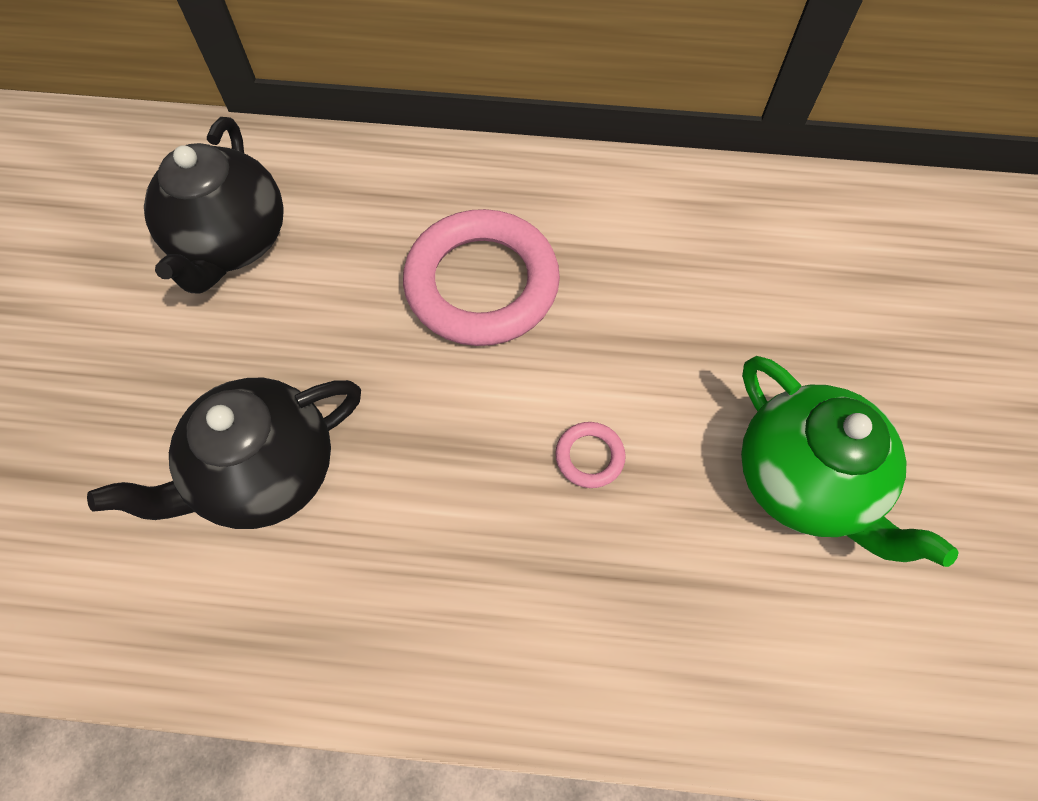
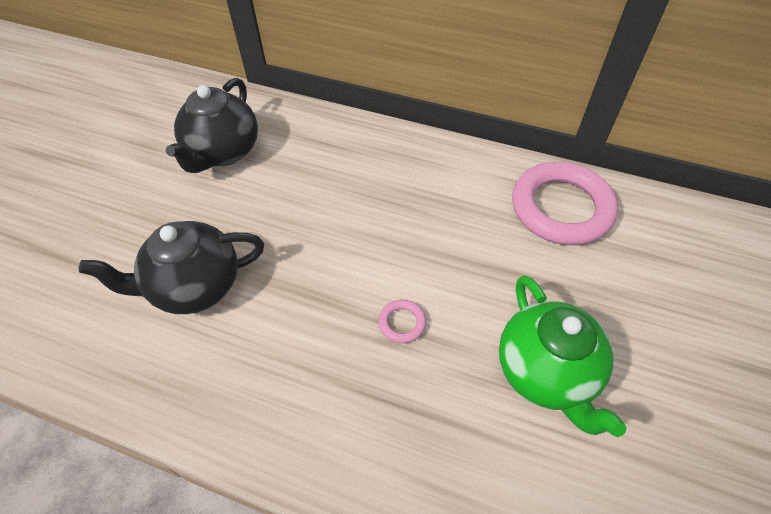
camera: 15 degrees right, 10 degrees down
pink ring [403,209,560,346] -> pink ring moved to [512,162,618,245]

